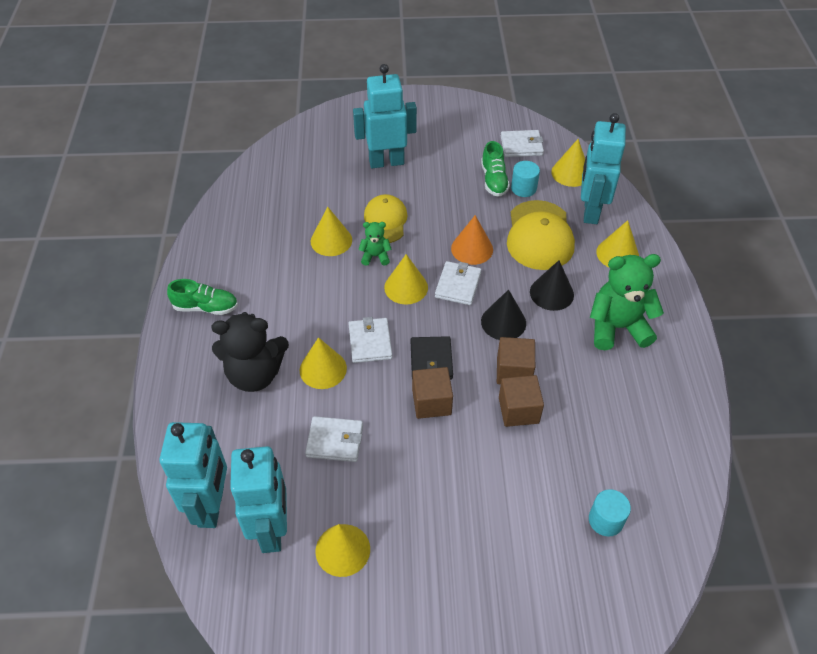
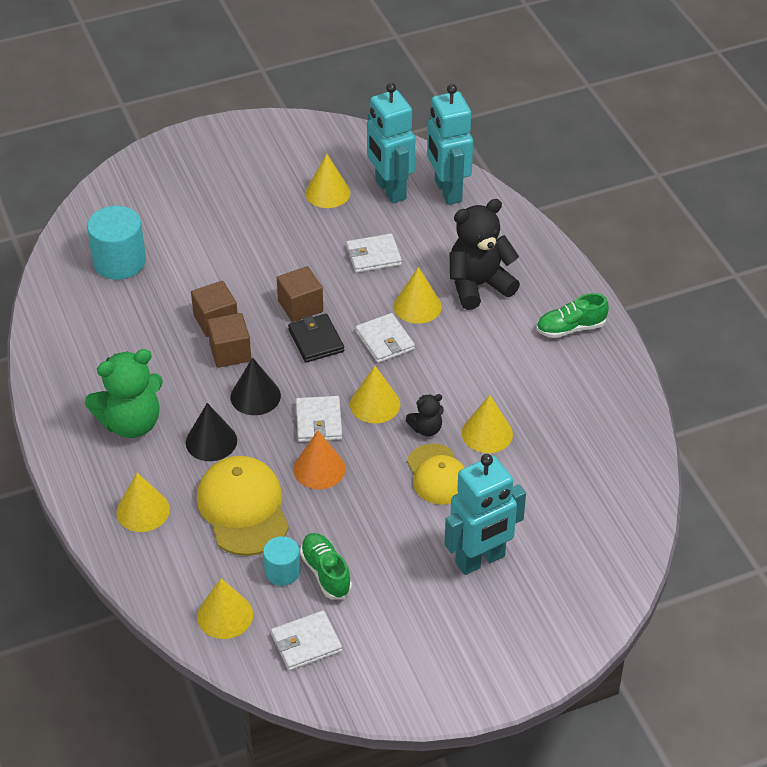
camera: 160 degrees right, 5 degrees down
green teddy bear [358,222,392,266] -> black teddy bear [406,394,444,436]
turquoise robot [581,113,626,224] -> none
turquoise cylinder [589,489,631,537] -> turquoise cylinder [87,206,146,280], size x1.73

